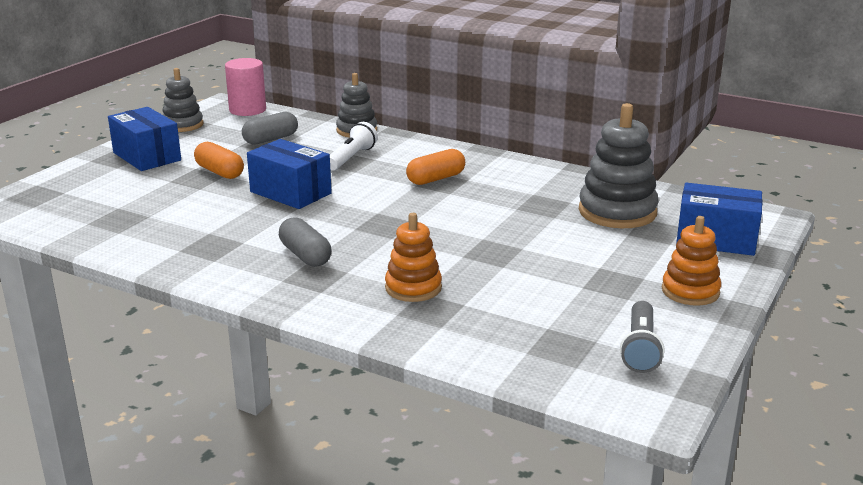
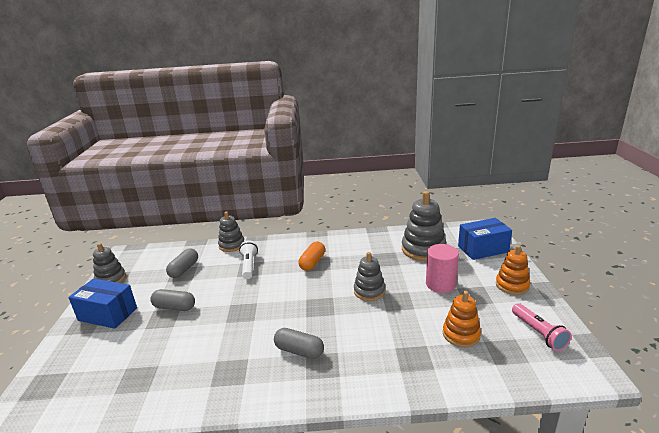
camera: 30 degrees left, 0 degrees up
orange capsule [194,142,244,179] -> grey capsule [150,289,195,311]
pink cylinder [225,58,266,116] -> pink cylinder moved to [426,244,459,293]
blue box [247,139,332,209] -> none
orange stacking toy [385,213,442,302] -> orange stacking toy moved to [443,291,481,347]
grey flashlight [620,301,664,373] -> pink flashlight [512,303,571,351]
none -> grey stacking toy [354,252,385,301]

